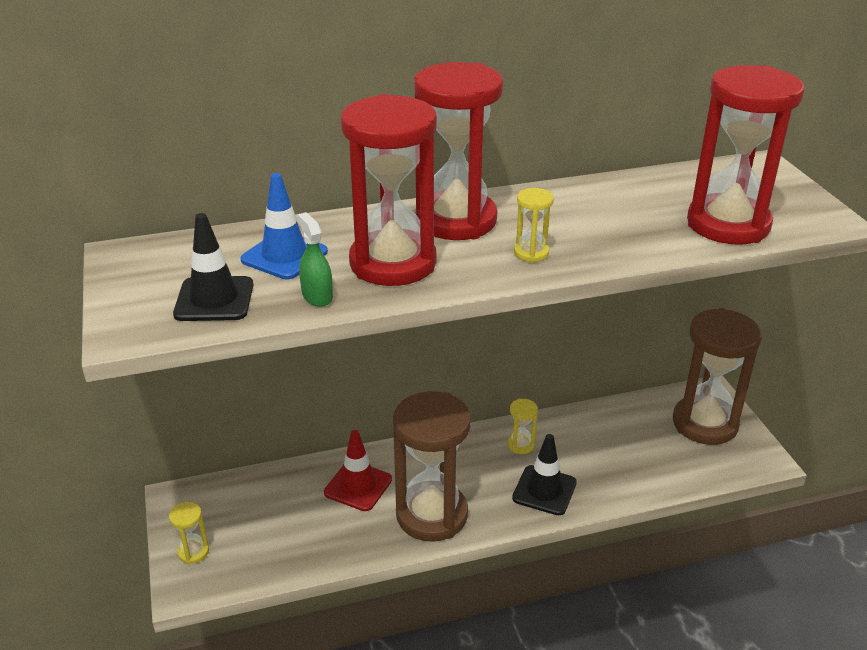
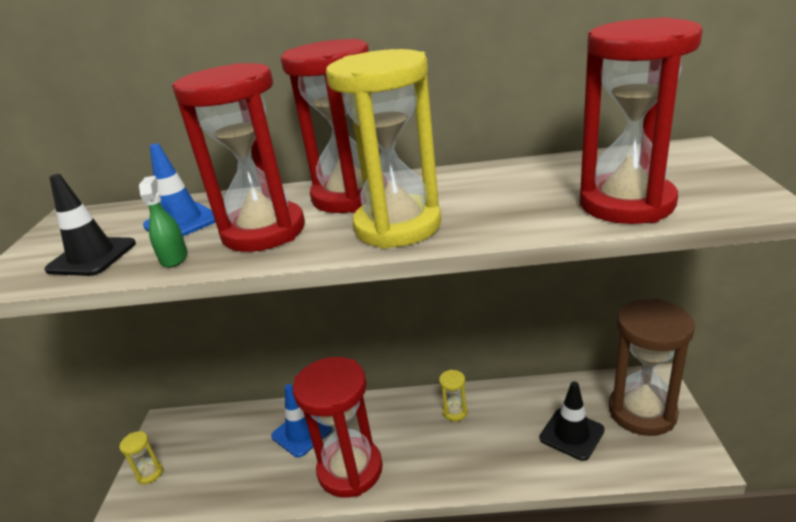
camera: 20 degrees right, 5 degrees down
red traffic cone [324,430,392,511] -> blue traffic cone [271,384,332,458]
brown hourglass [393,391,471,542] -> red hourglass [293,357,383,498]
black traffic cone [512,434,577,515] -> black traffic cone moved to [540,382,605,461]
yellow hourglass [514,188,554,263] -> yellow hourglass [326,49,441,249], size x2.44

